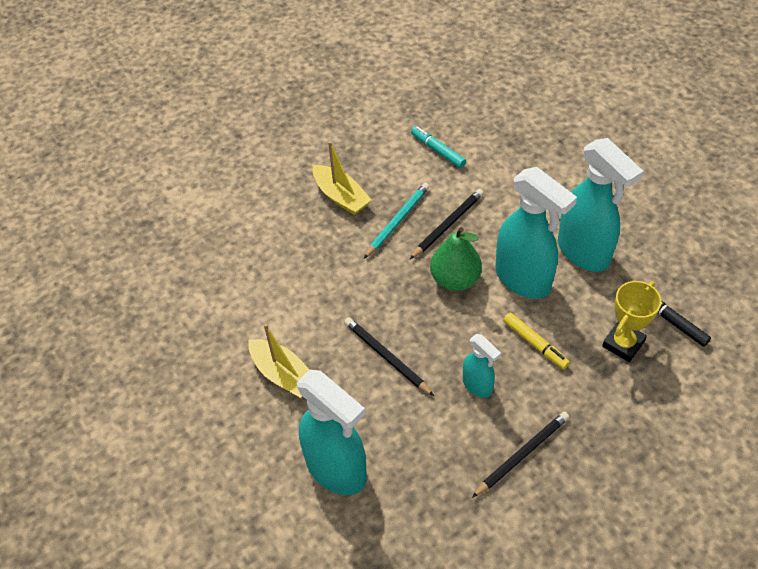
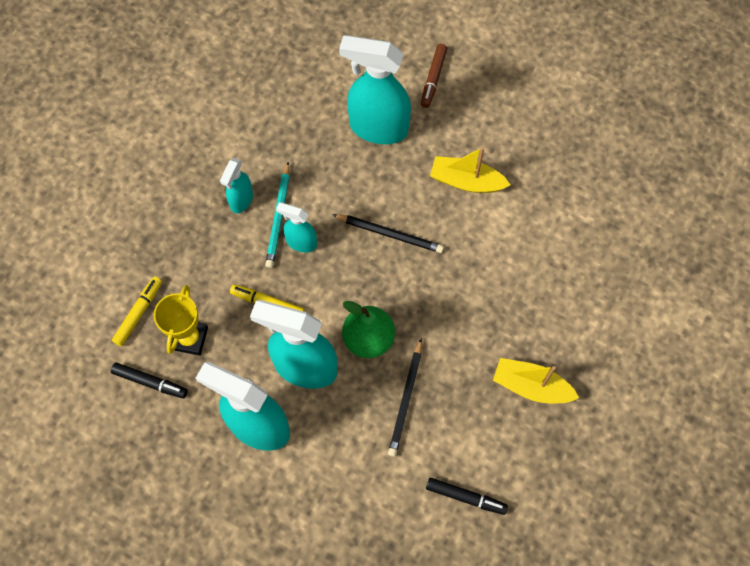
camera: 150 degrees right, 15 degrees up
turquoise pencil [364,183,429,259] -> turquoise pencil moved to [265,162,290,268]
turquoise marker [411,126,466,168] -> black marker [426,478,508,515]
black pencil [472,412,569,498] -> turquoise spray bottle [220,158,253,213]
none -> yellow marker [112,276,162,346]
none -> brown marker [421,44,447,108]

